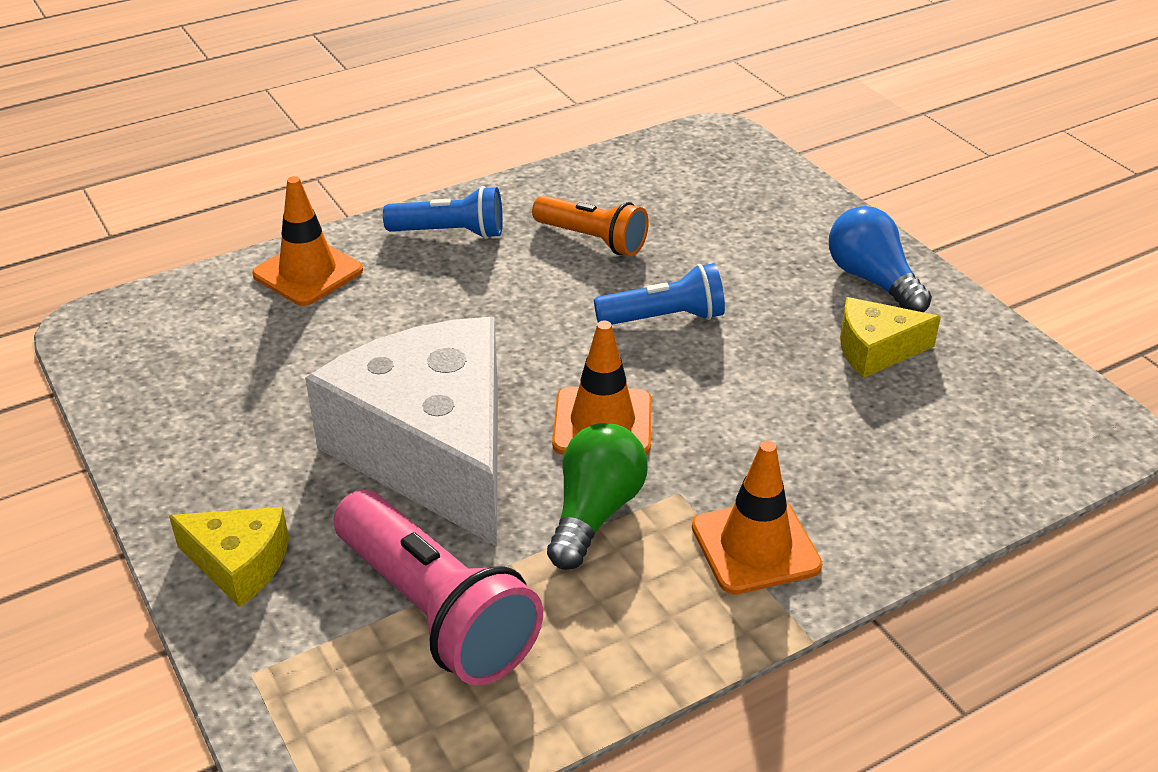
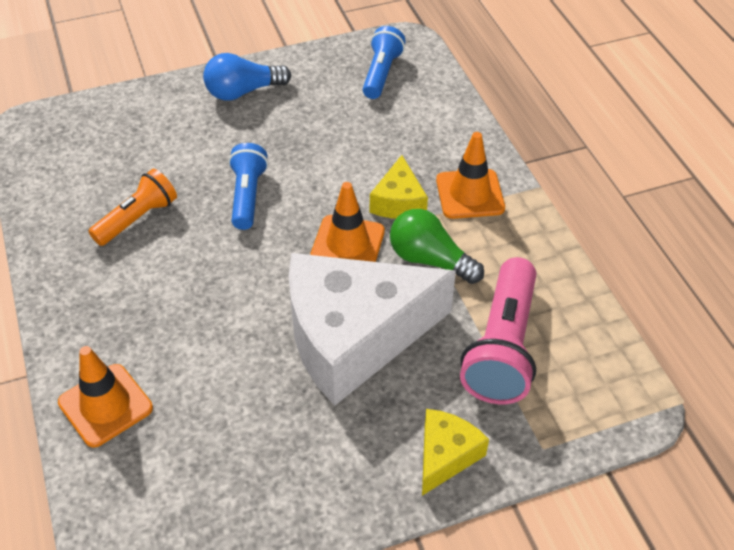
camera: 80 degrees left, 10 degrees up
pink flashlight [334,490,543,686] -> pink flashlight turned 135 degrees clockwise [460,257,536,404]
blue flashlight [383,186,503,239] -> blue flashlight moved to [363,26,406,99]
yellow cheese [840,297,941,378] -> yellow cheese moved to [370,155,428,219]

